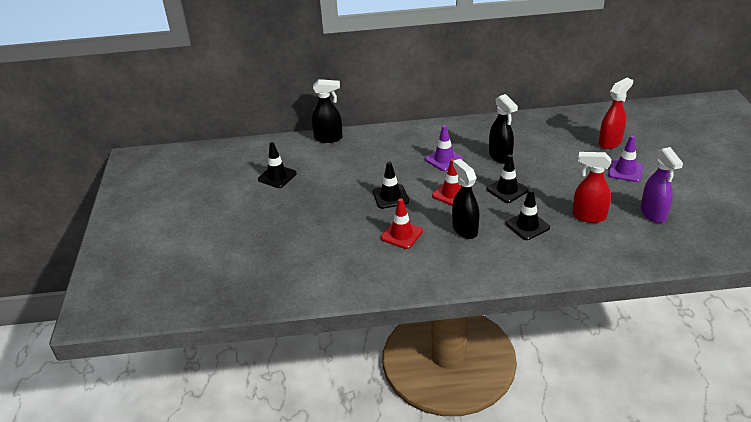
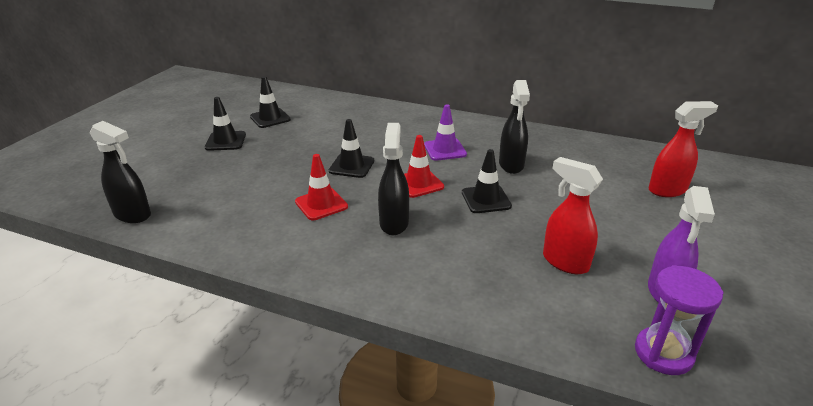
camera: 25 degrees right, 5 degrees down
black spray bottle [312,79,343,143] -> black spray bottle moved to [90,121,151,223]
black traffic cone [506,189,550,240] -> black traffic cone moved to [205,97,246,151]
purple traffic cone [608,135,643,182] -> none
none -> purple hourglass [635,265,724,375]

